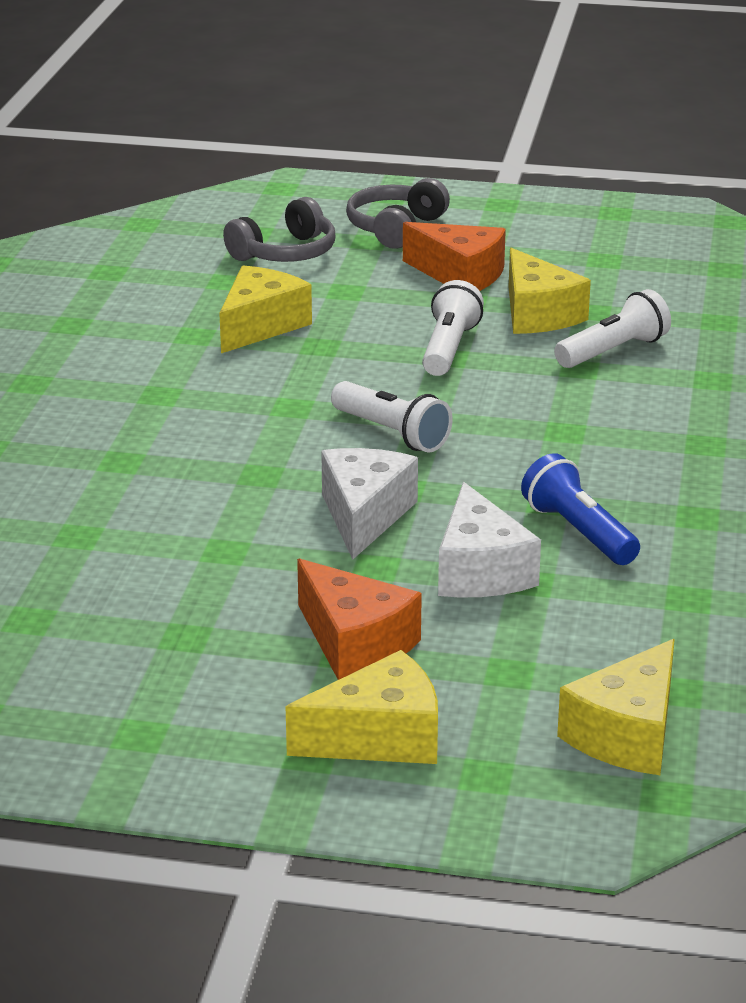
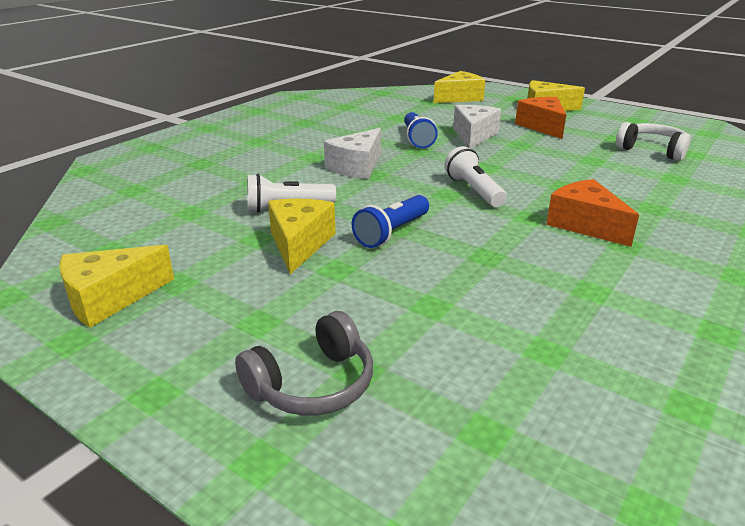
camera: 155 degrees left, 0 degrees up
yellow cheese [219,266,312,353] -> yellow cheese moved to [60,245,174,328]
grey headphones [223,197,336,262] -> none
white cheese [321,448,418,560] -> white cheese moved to [324,128,381,179]
orange cheese [403,222,506,291] -> orange cheese moved to [546,179,639,247]
white flashlight [422,280,484,376] -> blue flashlight [352,195,429,248]
none -> white headphones [616,122,690,161]

